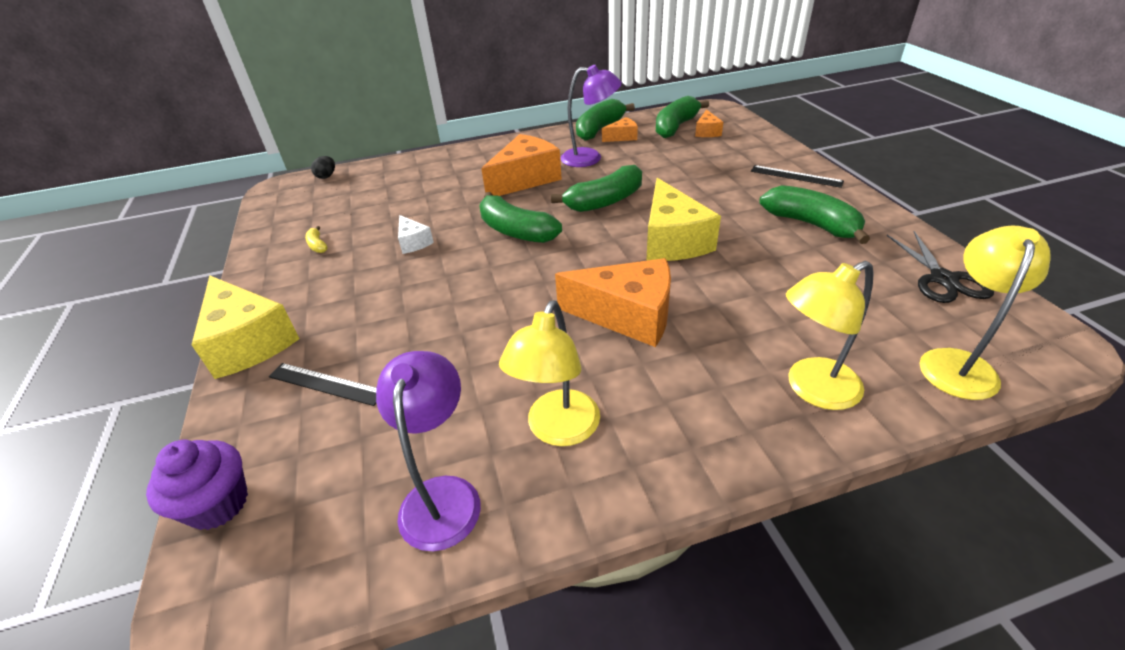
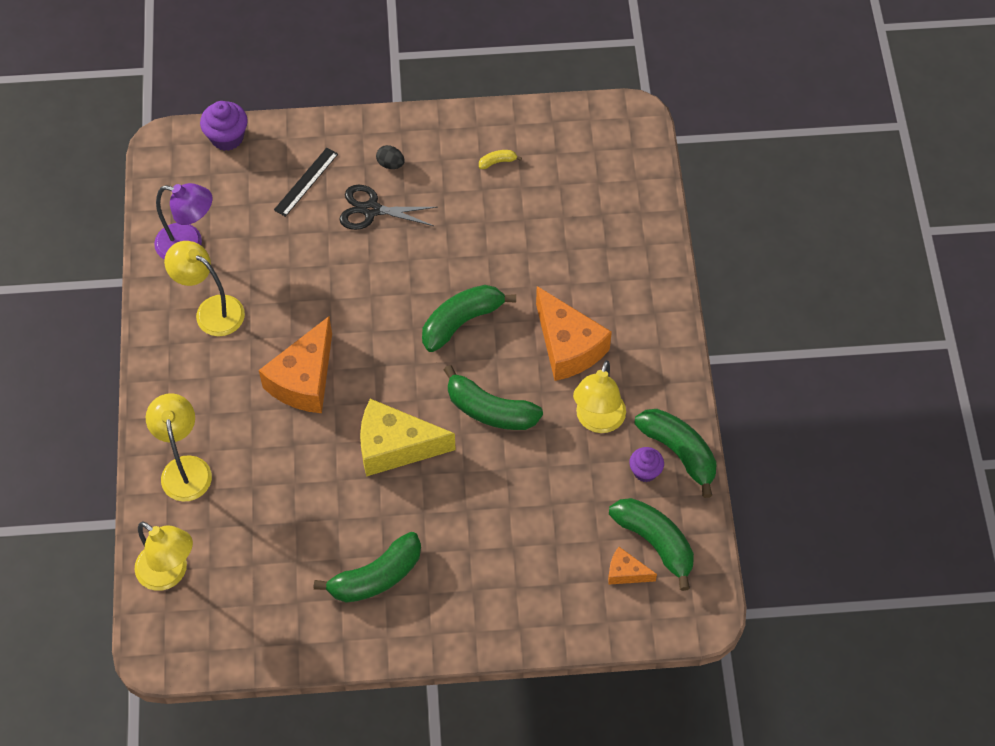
camera: 100 degrees right, 20 degrees up
yellow cheese [192,275,299,379] -> none
black egg [311,156,335,179] -> black egg moved to [376,145,405,169]
white cheese [398,215,434,254] -> none
green banana [551,165,642,212] -> green banana turned 45 degrees counterclockwise [444,365,543,430]
purple lamp [561,65,622,167] -> yellow lamp [573,360,626,433]
orange cheese [602,117,638,142] -> purple cupcake [629,447,664,482]
black ruler [751,165,844,188] -> none
black scissors [887,231,994,303] -> black scissors moved to [339,184,437,230]

